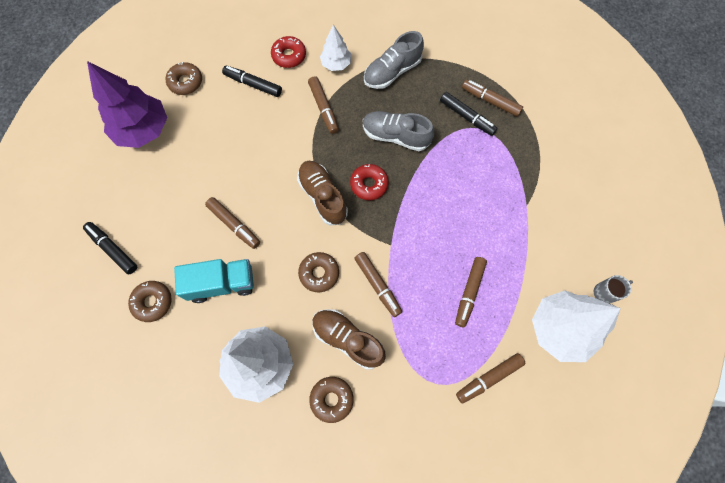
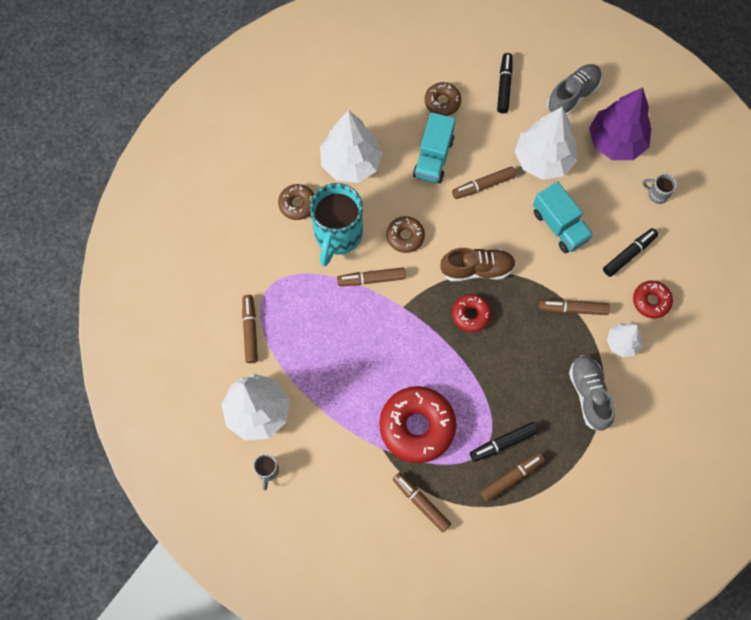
camera: 115 degrees right, 0 degrees up
black marker [83,222,137,274] -> black marker turned 60 degrees counterclockwise [497,53,512,113]
brown donut [166,62,202,95] -> grey mug [643,174,677,204]
brown shoe [312,309,386,369] -> turquoise mug [310,183,363,266]
grey shoe [363,111,434,151] -> grey shoe moved to [547,64,602,116]
brown marker [455,257,487,327] -> brown marker moved to [393,472,451,532]
none -> red donut [379,386,457,463]
none -> white tree [515,107,577,180]
none -> turquoise truck [533,181,593,253]

